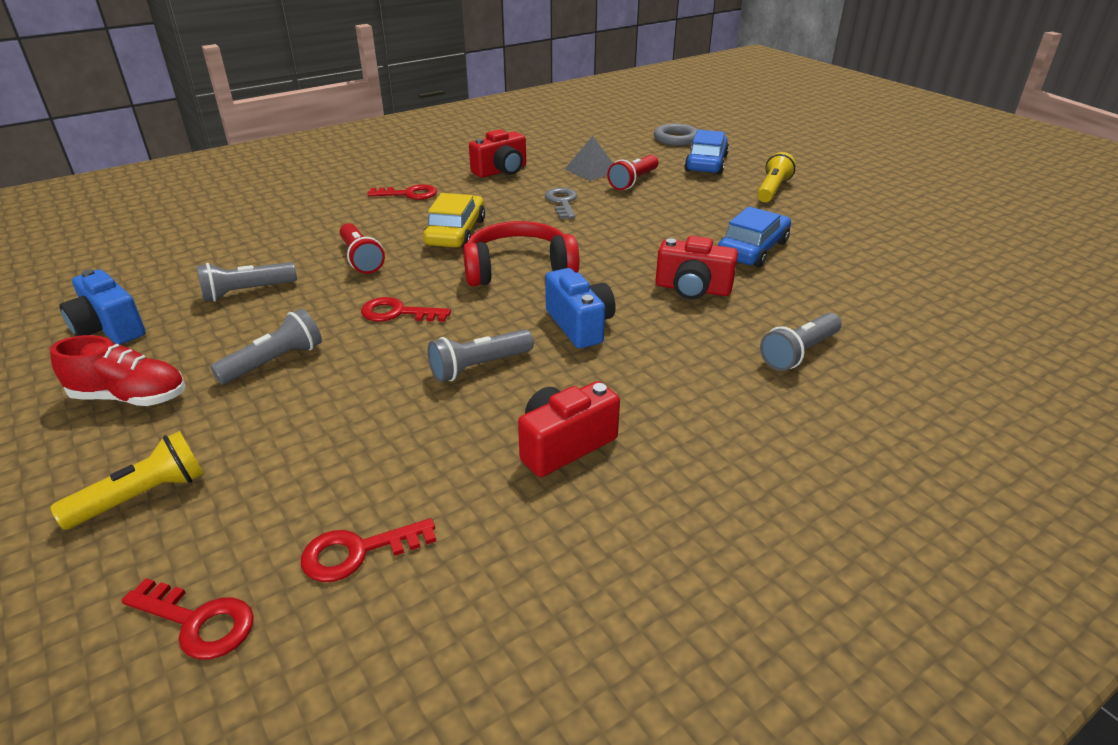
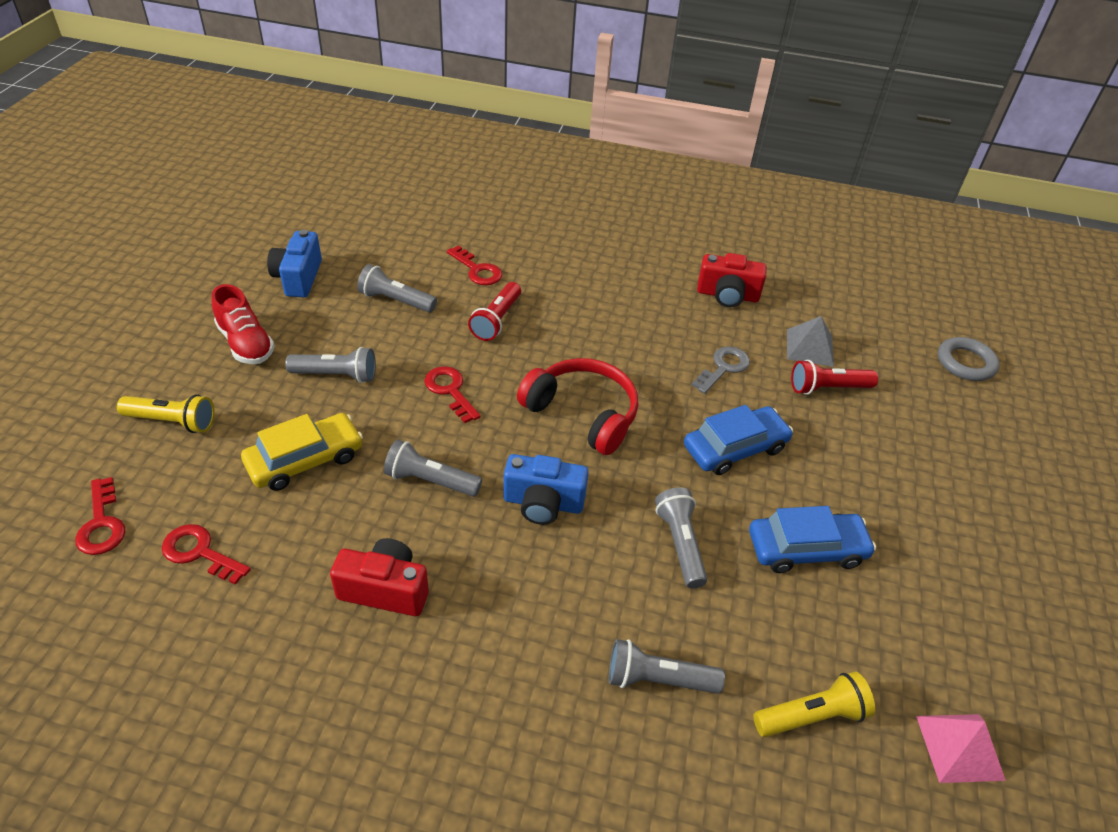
camera: 45 degrees right, 10 degrees up
red key [367,184,437,200] -> red key moved to [447,245,502,285]
yellow car [423,193,485,247] -> yellow car moved to [241,413,363,491]
blue camera [545,268,616,348] -> blue camera turned 75 degrees clockwise [503,454,589,525]
red camera [656,236,738,299] -> grey flashlight [655,487,707,588]
blue car [684,130,729,174] -> blue car moved to [684,405,793,475]
yellow flashlight [757,152,796,202] -> yellow flashlight moved to [753,671,875,737]
none -> pink pyramid [916,714,1006,783]

